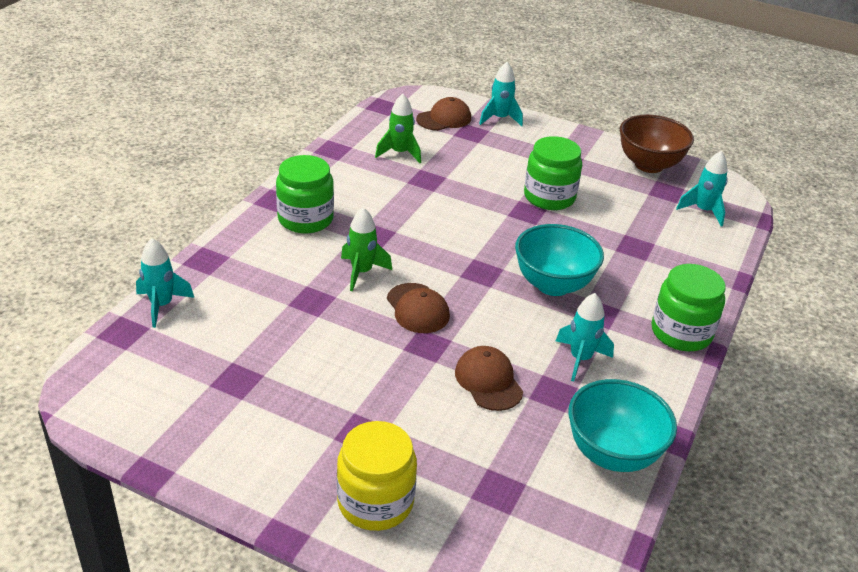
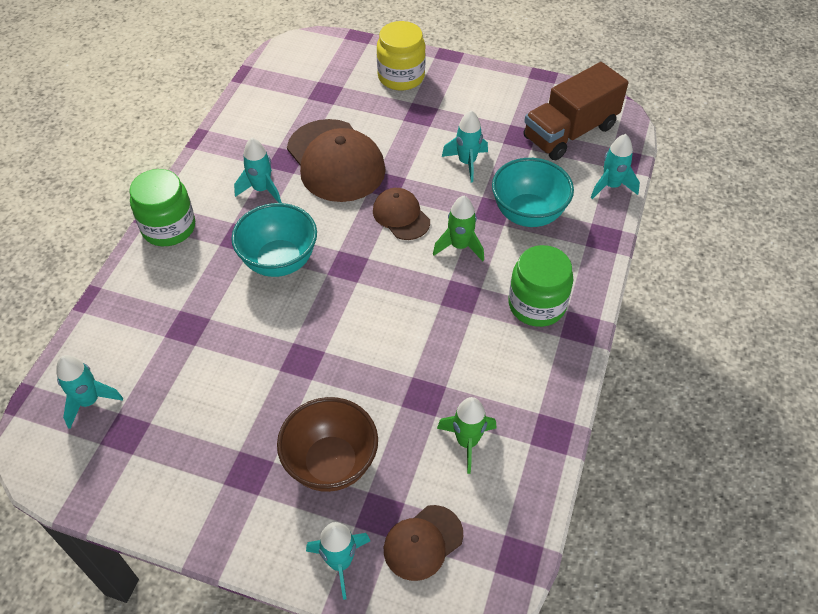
camera: 175 degrees right, 15 degrees up
brown cap [455,346,523,411] -> brown cap [287,119,386,202], size x1.85
green jar [524,136,582,210] -> none
turquoise bowl [568,379,677,472] -> turquoise bowl moved to [492,158,574,227]
brown bowl [620,115,694,173] -> brown bowl moved to [277,397,378,492]
none -> turquoise rocket [442,110,488,182]
none -> brown truck [524,62,628,160]

